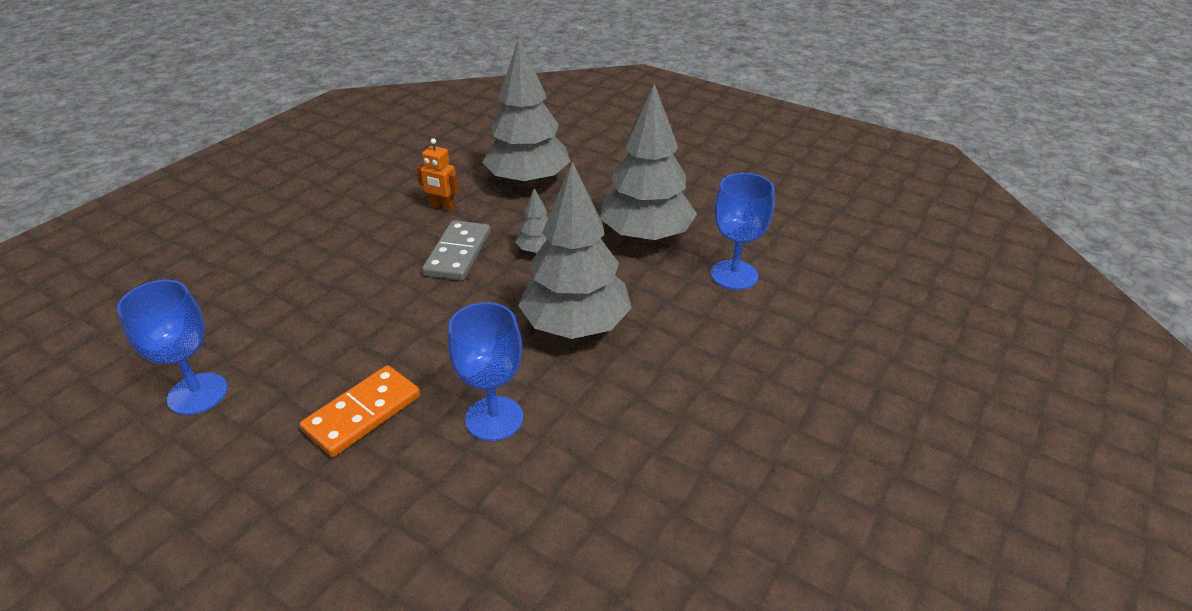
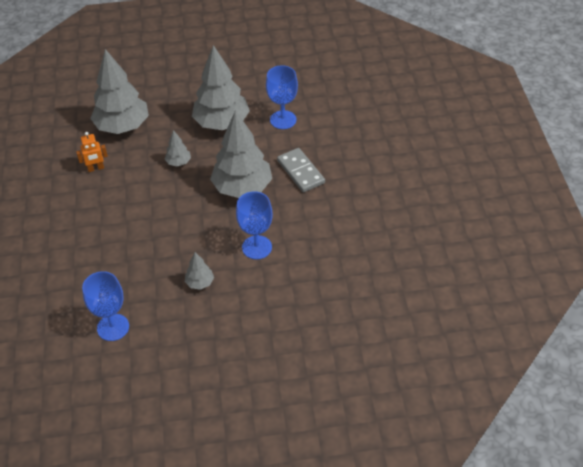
camera: 40 degrees left, 10 degrees up
orange domino [300,365,420,457] -> grey tree [185,252,214,290]
grey domino [422,220,490,281] -> grey domino moved to [277,148,325,192]

